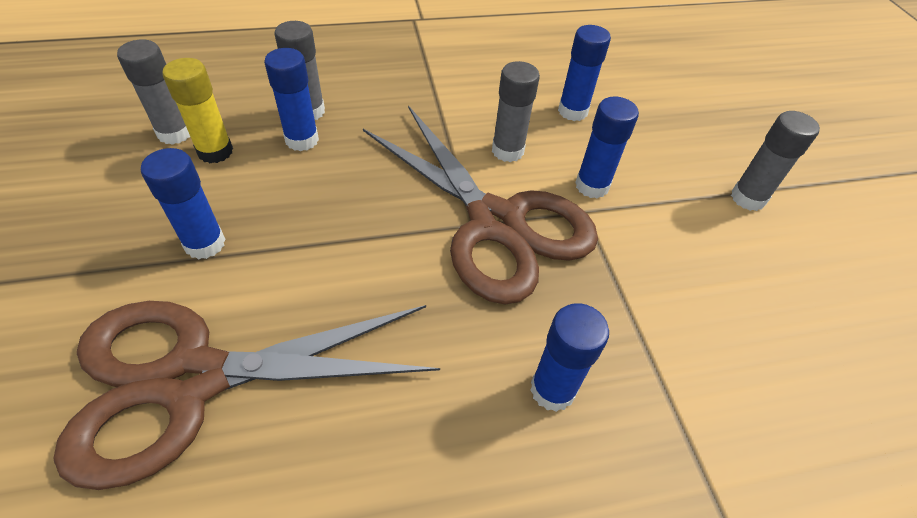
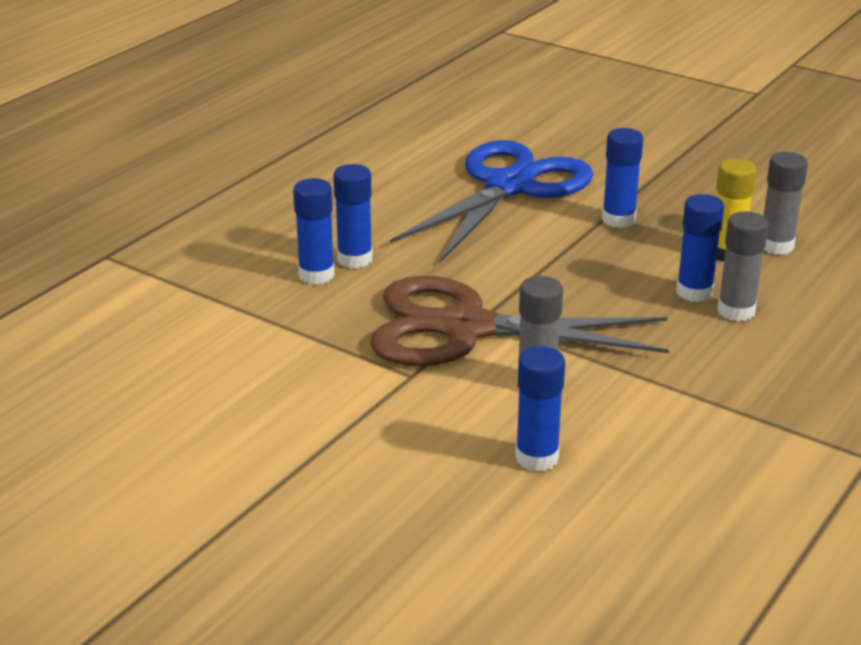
camera: 140 degrees right, 20 degrees down
brown scissors [54,301,440,490] -> blue scissors [390,140,593,263]
blue glue stick [575,97,639,199] -> blue glue stick moved to [333,164,373,268]
grey glue stick [731,111,820,211] -> none

